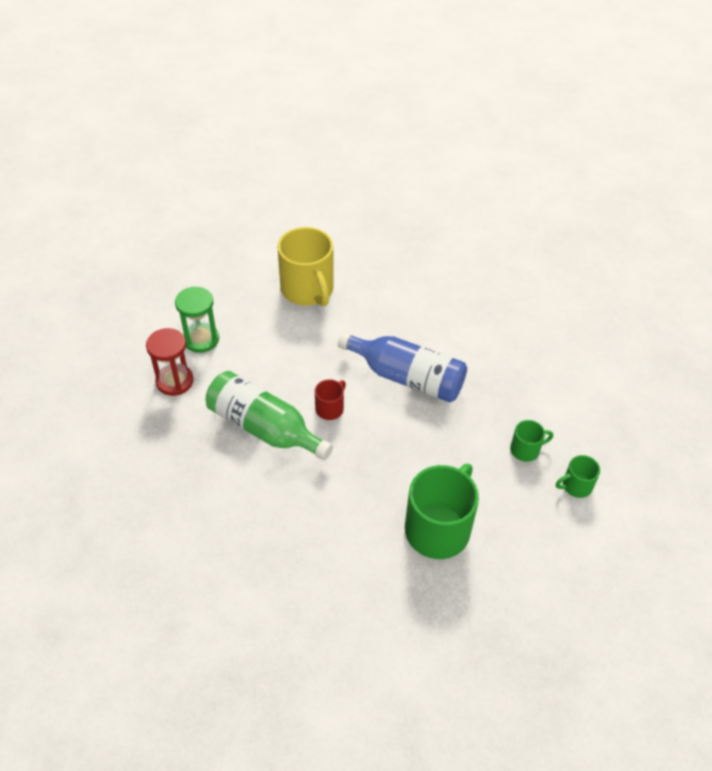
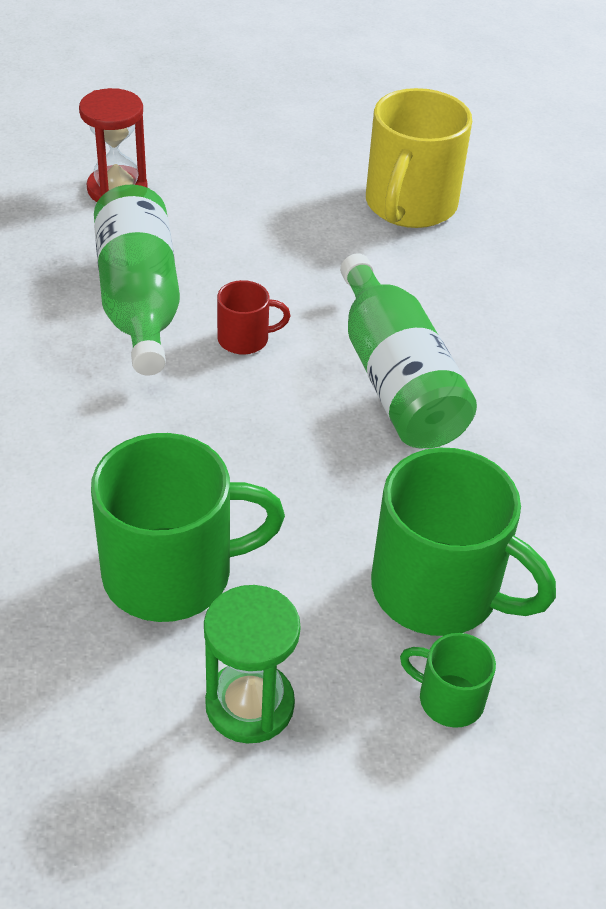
camera: 45 degrees right, 5 degrees down
green hourglass [175,287,219,353] -> green hourglass moved to [204,585,301,744]
blue bottle [338,332,467,402] -> green bottle [340,254,477,448]
green mug [510,420,553,462] -> green mug [371,448,556,636], size x2.09

